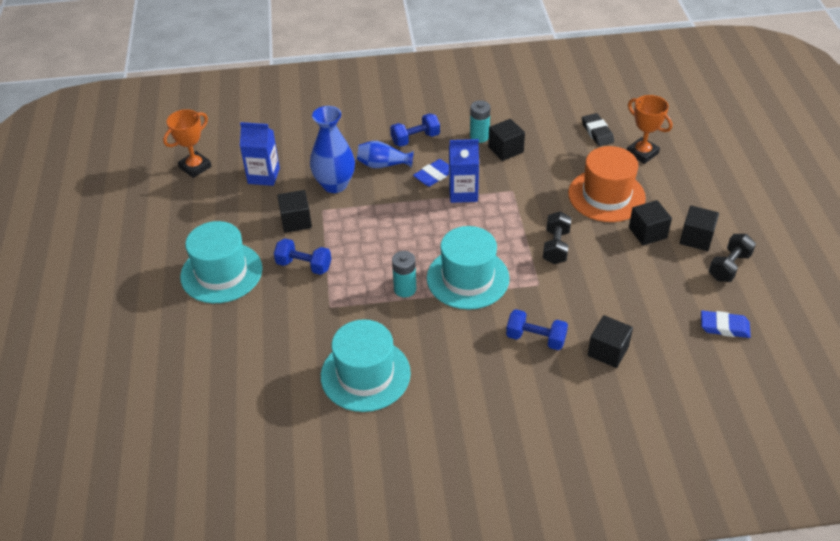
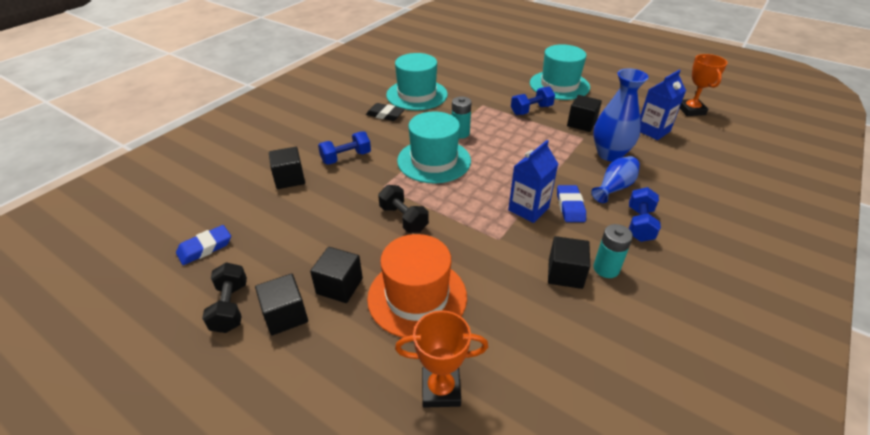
camera: 130 degrees right, 5 degrees down
black eraser [582,113,614,146] -> black eraser moved to [366,103,405,121]

